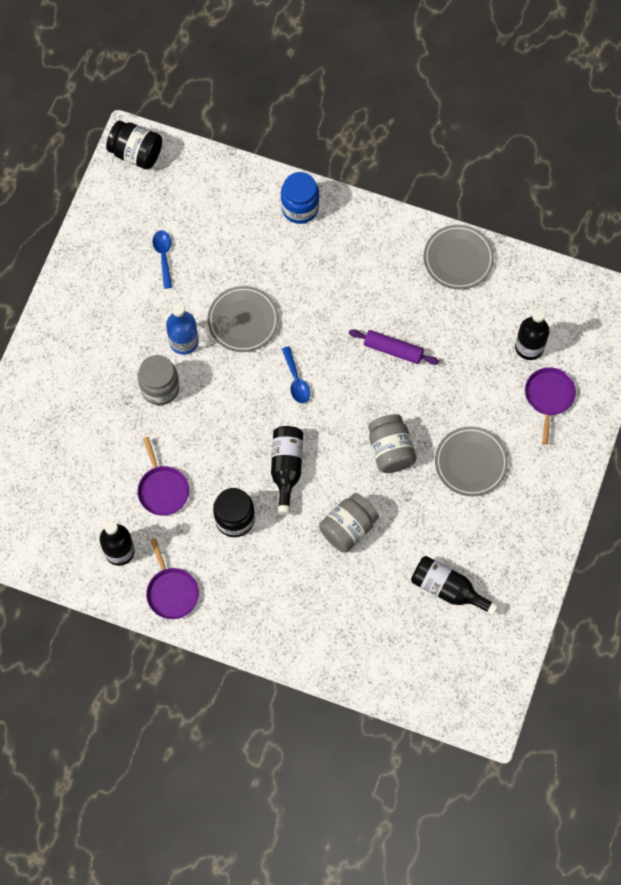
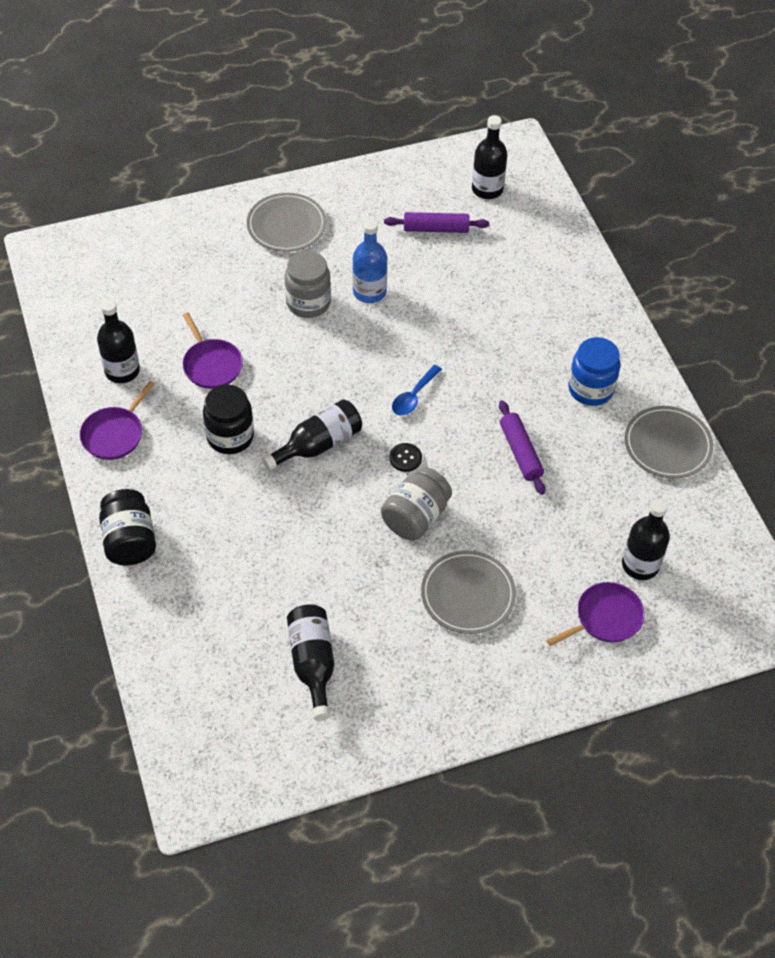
camera: 50 degrees right, 15 degrees down
black jar [106,121,162,169] -> black jar moved to [99,489,156,566]
purple pan [137,437,189,516] -> purple pan turned 60 degrees counterclockwise [182,312,243,389]
blue spoon [153,230,172,289] -> purple rolling pin [384,212,489,233]
grey plate [207,286,279,352] -> grey plate moved to [247,193,327,252]
blue jar [281,172,319,224] -> blue jar moved to [568,337,620,406]
grey jar [319,493,379,553] -> none
none -> black button [389,443,422,472]
none -> black bottle [472,115,508,199]

